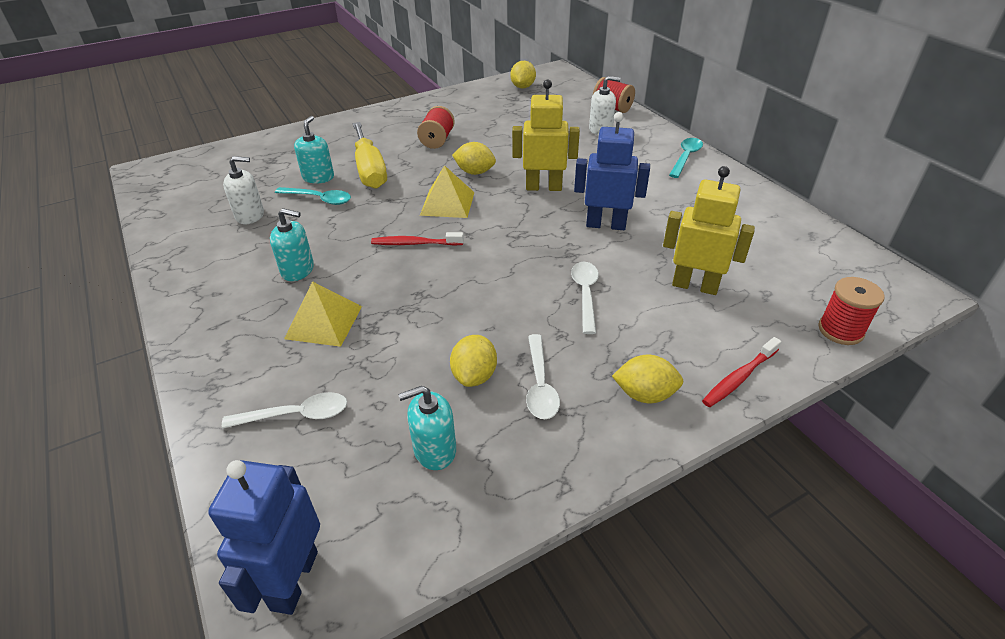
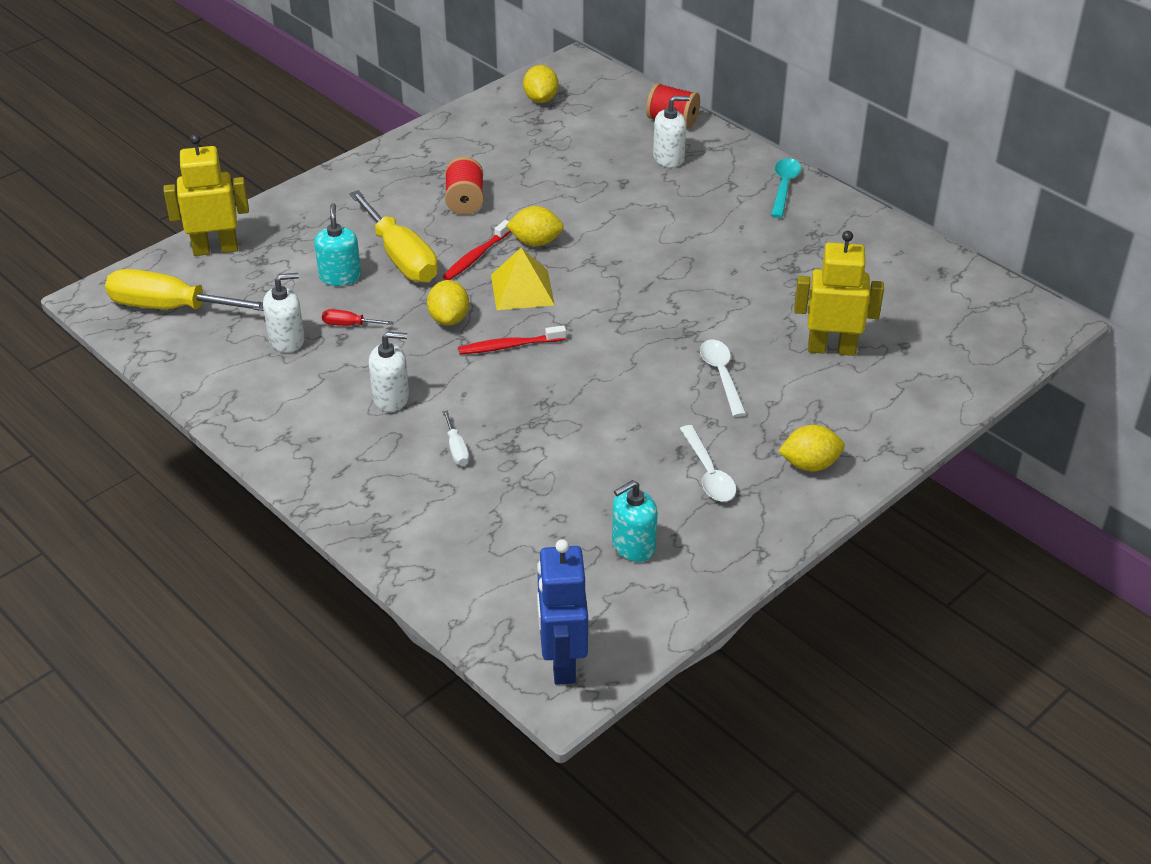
camera: 15 degrees left, 0 degrees up
white spoon [222,392,347,428] -> none
turquoise soap dispenser [270,208,314,281] -> white soap dispenser [369,332,409,412]
turquoise spoon [275,187,351,205] -> none
yellow pyramid [284,281,362,347] -> white screwdriver [443,410,469,466]
yellow lemon [450,335,497,387] -> yellow lemon moved to [427,280,469,326]
yellow robot [512,80,580,191] -> yellow robot moved to [164,134,249,256]
blue robot [574,112,650,230] -> none
red toothbrush [702,337,782,407] -> red toothbrush moved to [443,220,511,280]
red spool [818,277,885,345] -> none
none -> yellow screwdriver [105,269,264,311]
none -> red screwdriver [322,309,393,326]

